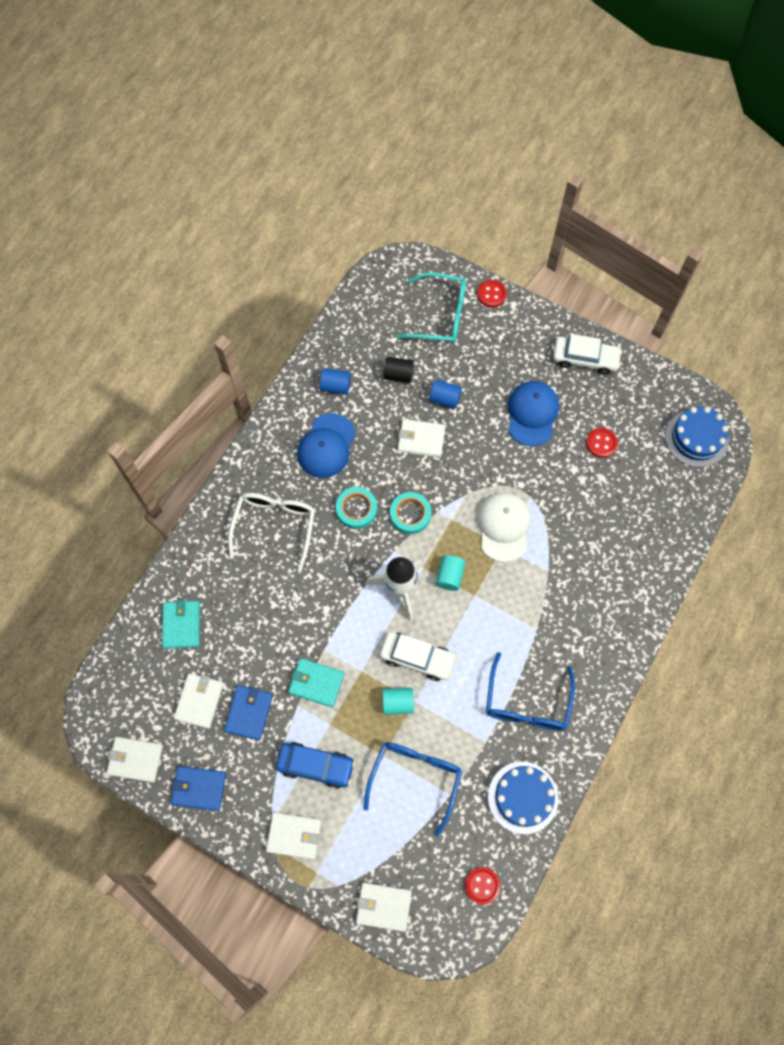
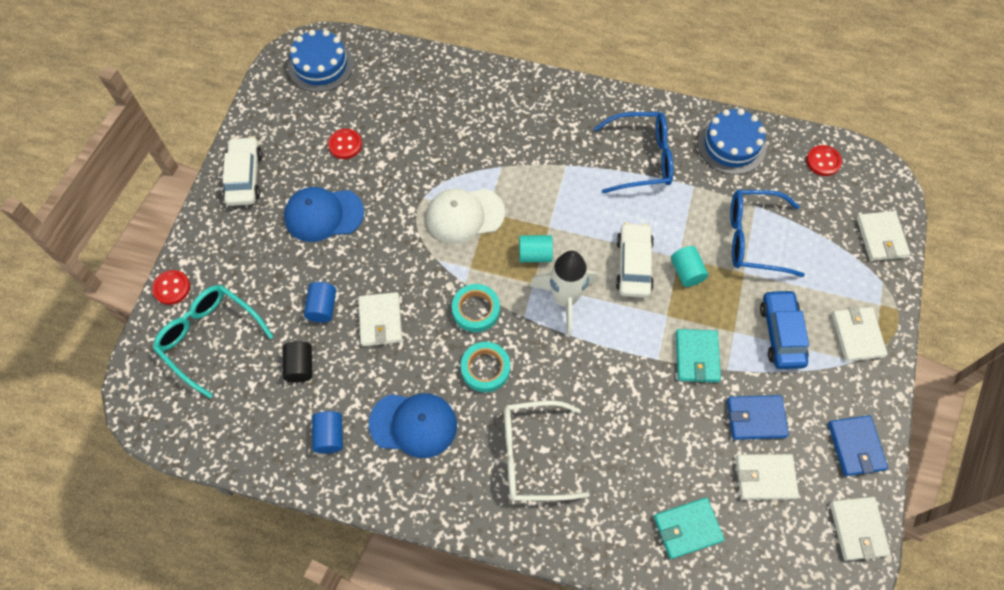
camera: 105 degrees left, 5 degrees down
turquoise glasses [396,272,466,343] -> turquoise glasses turned 45 degrees counterclockwise [153,285,274,398]

